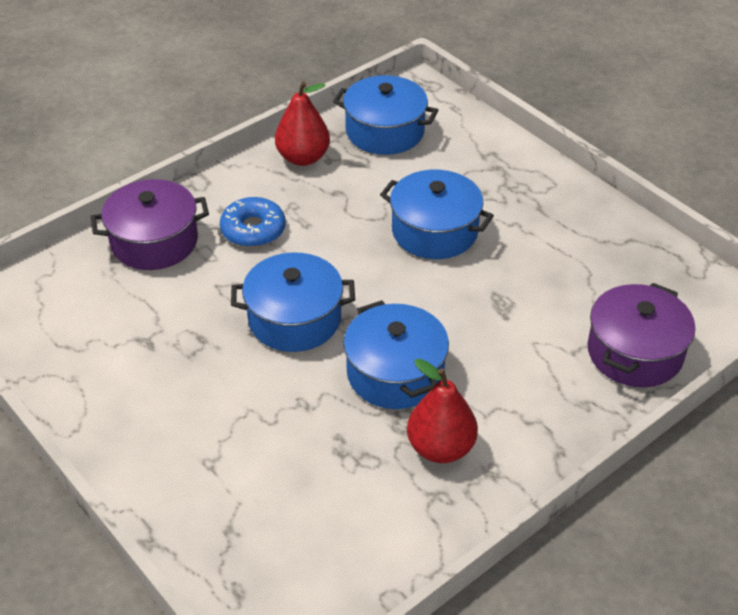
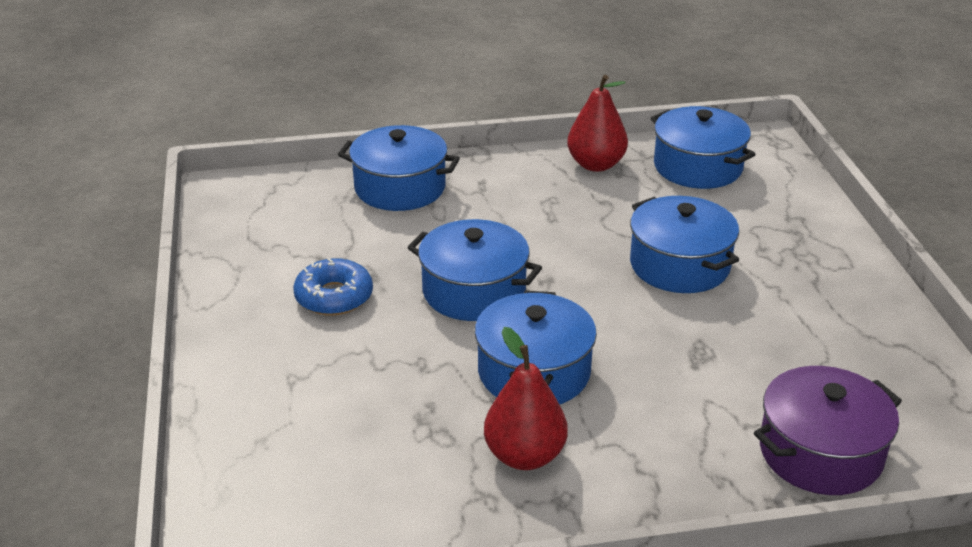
camera: 30 degrees right, 10 degrees down
purple pot [91,179,209,270] -> blue pot [338,125,460,211]
blue donut [220,197,286,247] -> blue donut moved to [293,258,373,316]

